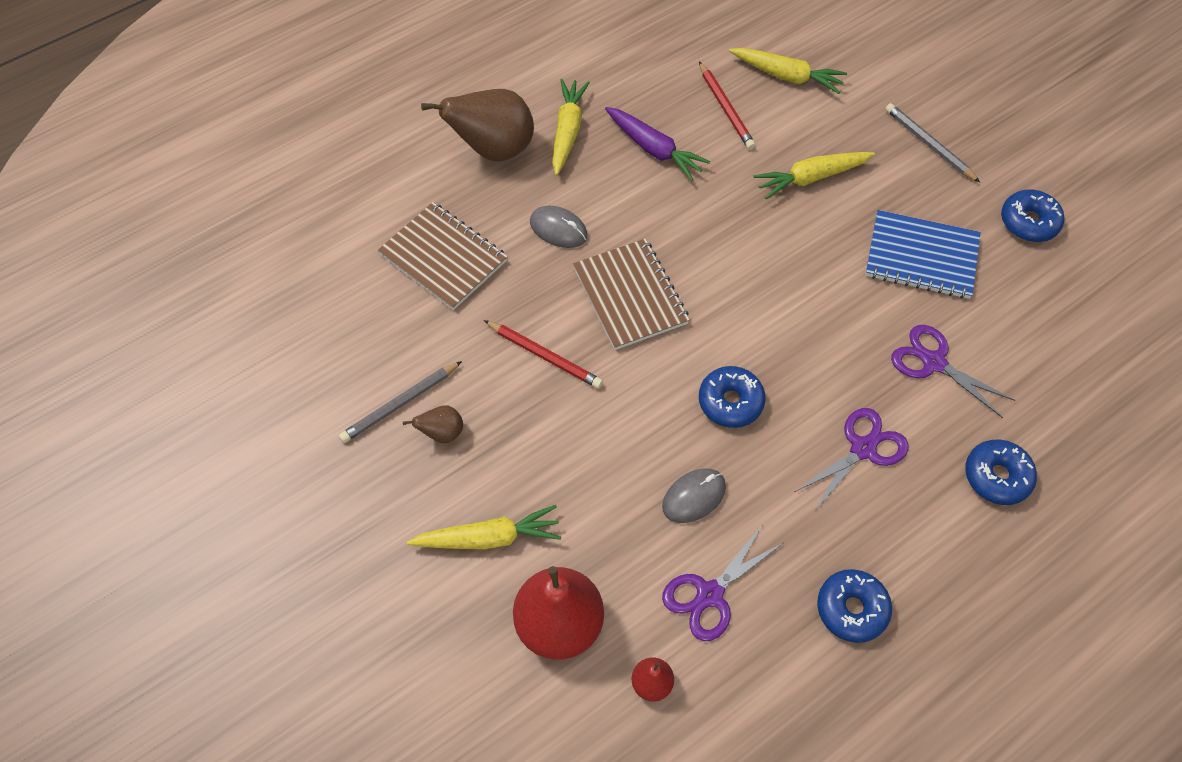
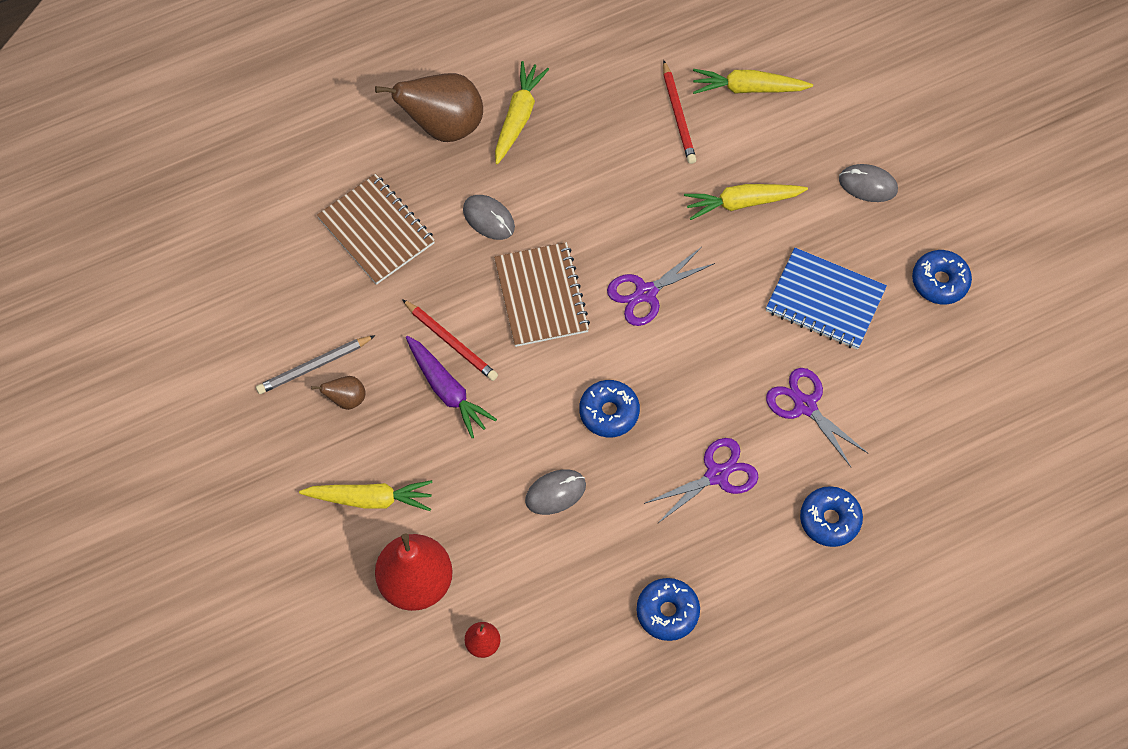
camera: 10 degrees right, 5 degrees up
purple carrot [605,107,710,181] -> purple carrot moved to [406,336,497,438]
purple scissors [662,524,783,641] -> purple scissors moved to [607,247,715,326]
yellow carrot [729,48,847,94] -> yellow carrot turned 150 degrees clockwise [693,69,813,94]
grey pencil [885,103,980,182] -> grey mouse [839,164,898,202]

